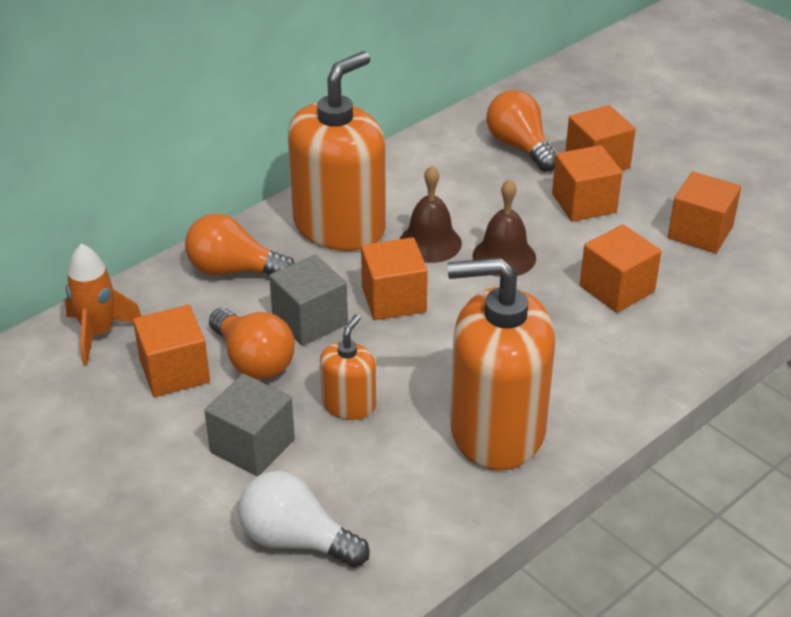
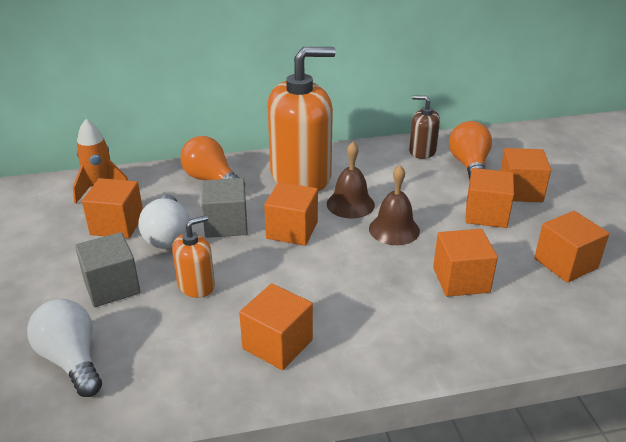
camera: 30 degrees right, 5 degrees down
orange light bulb [209,308,295,380] -> white light bulb [138,195,190,249]
orange soap dispenser [447,257,555,471] -> orange cube [239,283,313,370]
none -> brown soap dispenser [409,95,440,159]

